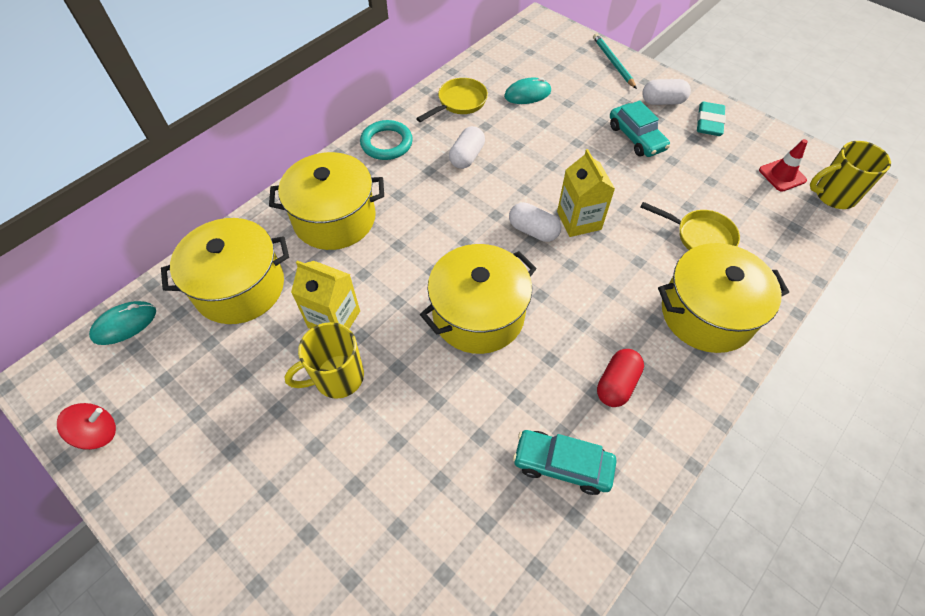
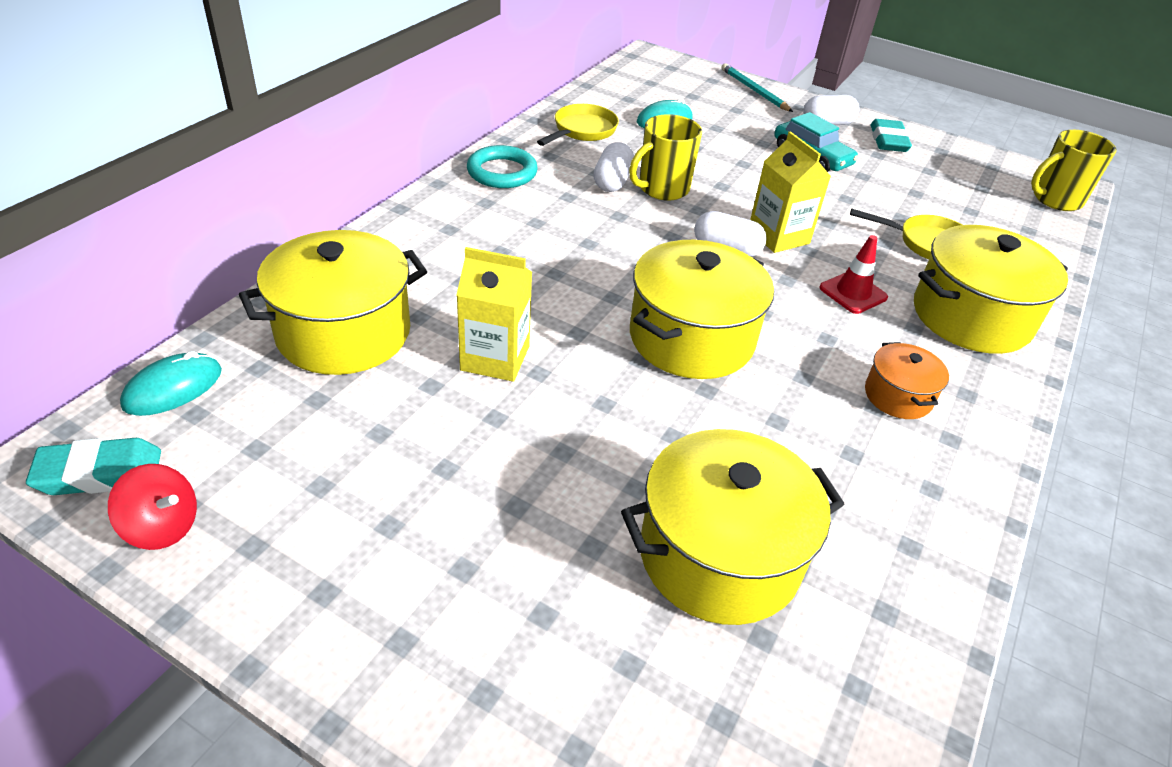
camera: 15 degrees left, 15 degrees down
red spinning top [57,403,116,450] -> red spinning top turned 60 degrees clockwise [108,464,197,550]
yellow pot [269,152,384,250] -> yellow pot moved to [621,429,845,625]
yellow mug [285,322,364,399] -> yellow mug moved to [629,114,702,201]
turquoise car [513,430,617,495] -> none
red capsule [597,349,644,407] -> orange pot [865,342,949,419]
red traffic cone [759,139,808,192] -> red traffic cone moved to [819,235,888,314]
none -> turquoise eraser [26,438,161,495]

